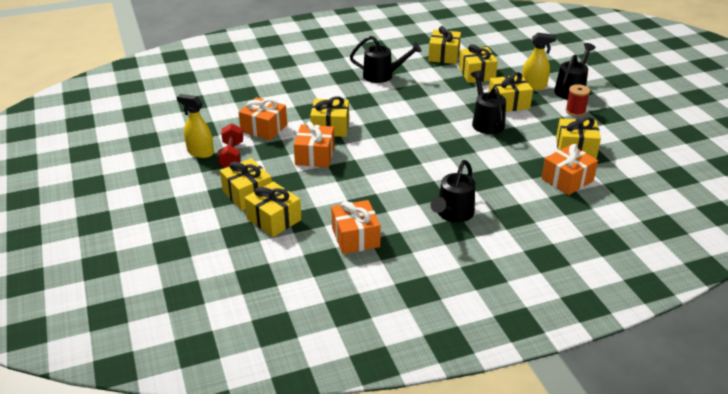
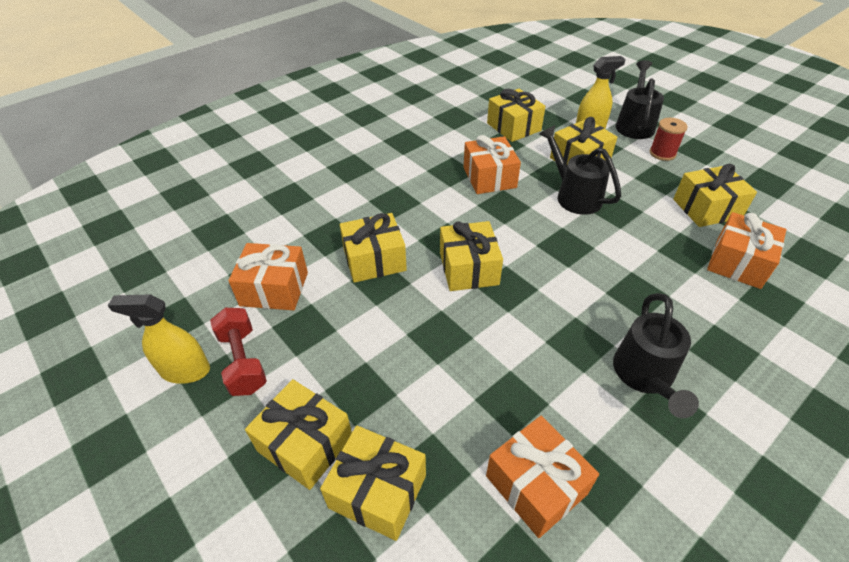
camera: 20 degrees left, 10 degrees up
orange gift [294,121,335,168] -> orange gift moved to [464,135,521,194]
black watering can [350,36,422,83] -> none
yellow gift [428,26,461,64] -> yellow gift moved to [440,221,503,291]

